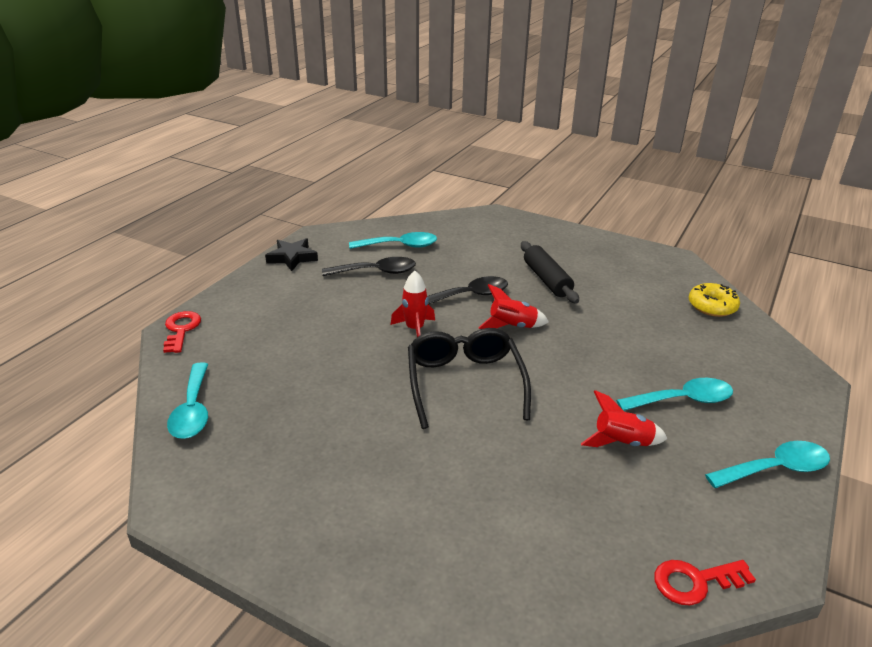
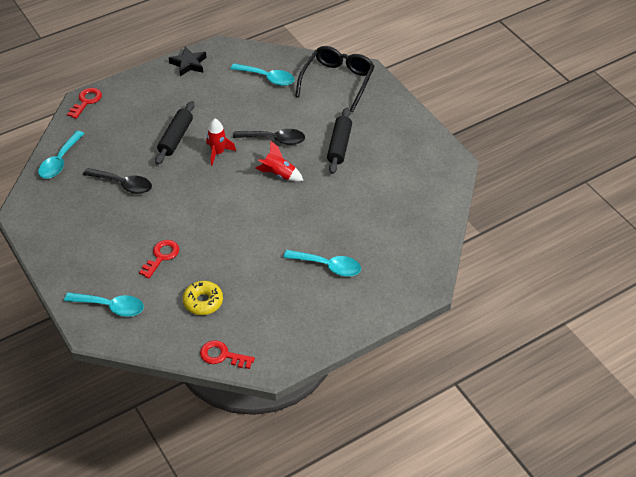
camera: 30 degrees right, 15 degrees up
black spoon [322,257,416,276] -> black spoon moved to [83,168,152,194]
black glasses [408,328,531,429] -> black glasses moved to [295,46,375,112]
red rocket [581,390,667,447] -> none
yellow donut [689,283,740,317] -> yellow donut moved to [183,281,223,315]
turquoise spoon [705,441,830,488] -> turquoise spoon moved to [64,292,144,317]
none -> red key [139,240,179,279]
none -> black rolling pin [155,101,195,165]

